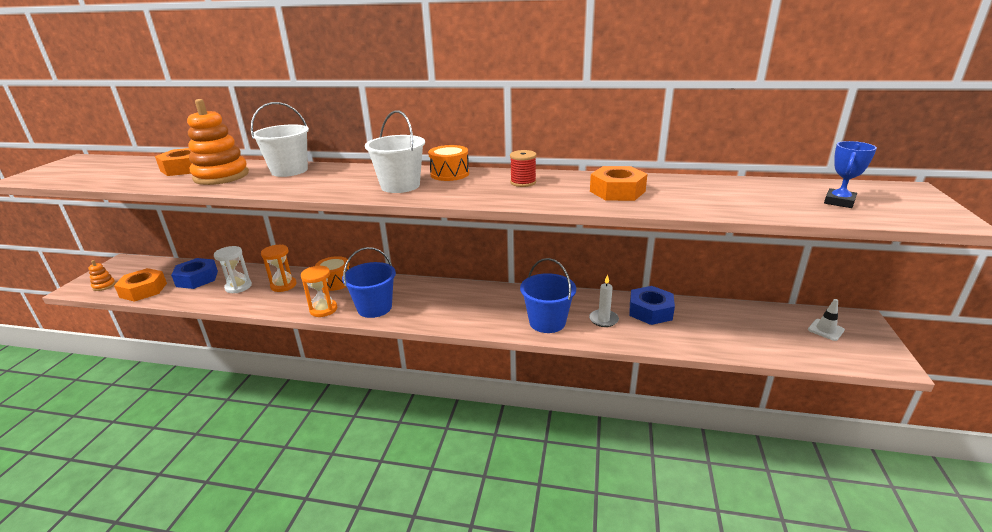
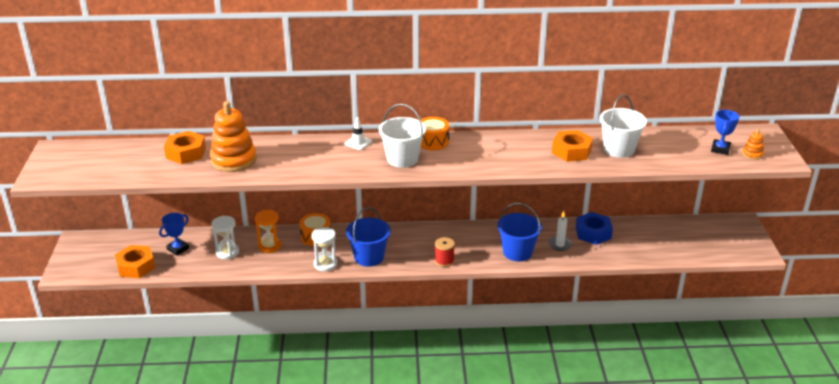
camera: 15 degrees left, 5 degrees up
orange stacking toy [89,260,116,291] -> orange stacking toy moved to [742,129,764,160]
blue nut [171,258,218,289] -> blue trophy [159,213,189,256]
white bucket [251,102,309,177] -> white bucket moved to [600,95,647,158]
orange hourglass [301,265,337,317] -> white hourglass [311,227,337,271]
red spool [510,150,536,187] -> red spool moved to [435,237,455,267]
white traffic cone [808,299,845,341] -> white traffic cone moved to [345,117,372,150]

